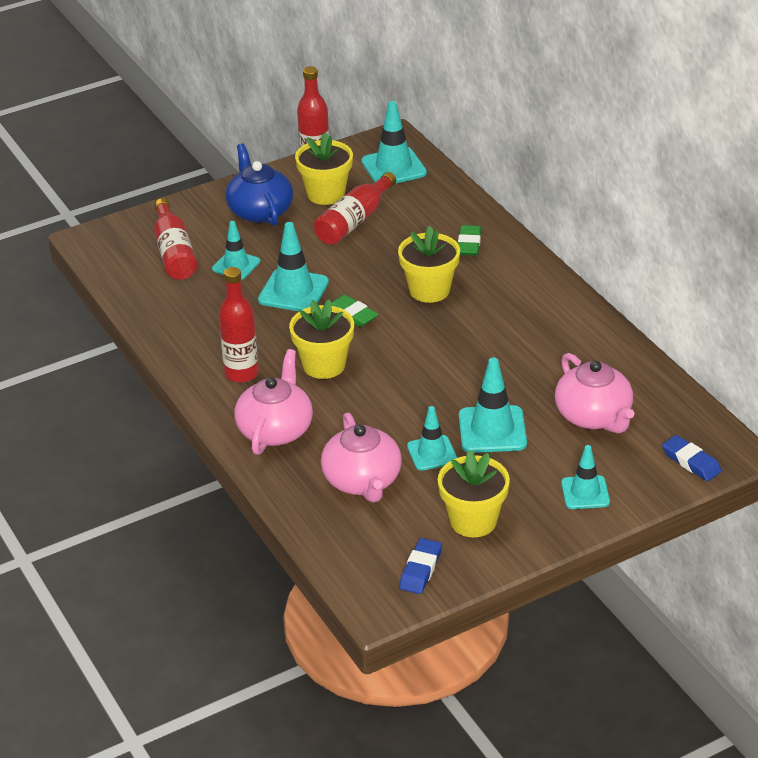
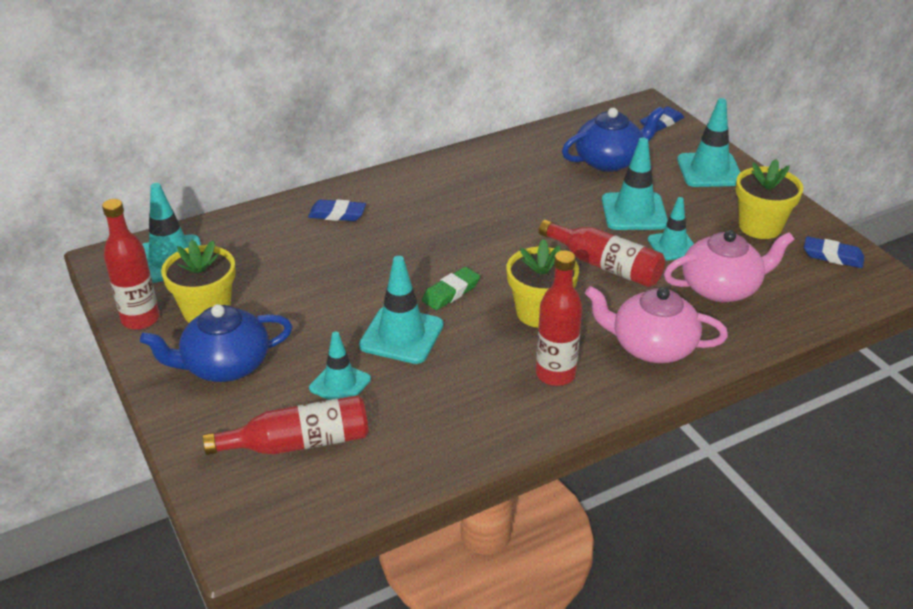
camera: 90 degrees left, 0 degrees up
red bottle [314,172,396,245] -> red bottle moved to [539,220,665,287]
yellow flower pot [398,226,460,303] -> none
green eraser [458,225,481,256] -> blue eraser [308,199,366,221]
pink teapot [555,353,634,433] -> blue teapot [562,107,665,172]
turquoise traffic cone [561,445,610,509] -> turquoise traffic cone [677,98,741,187], size x1.52

